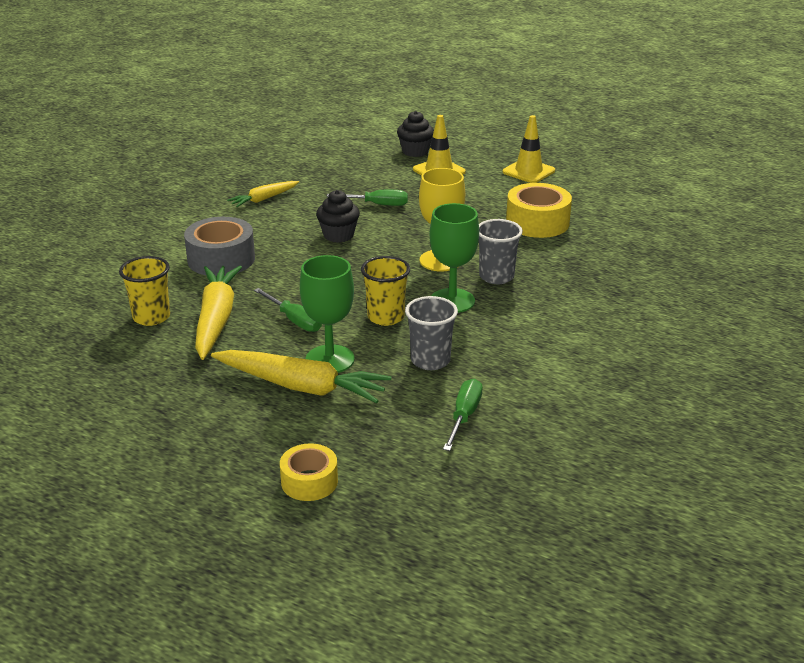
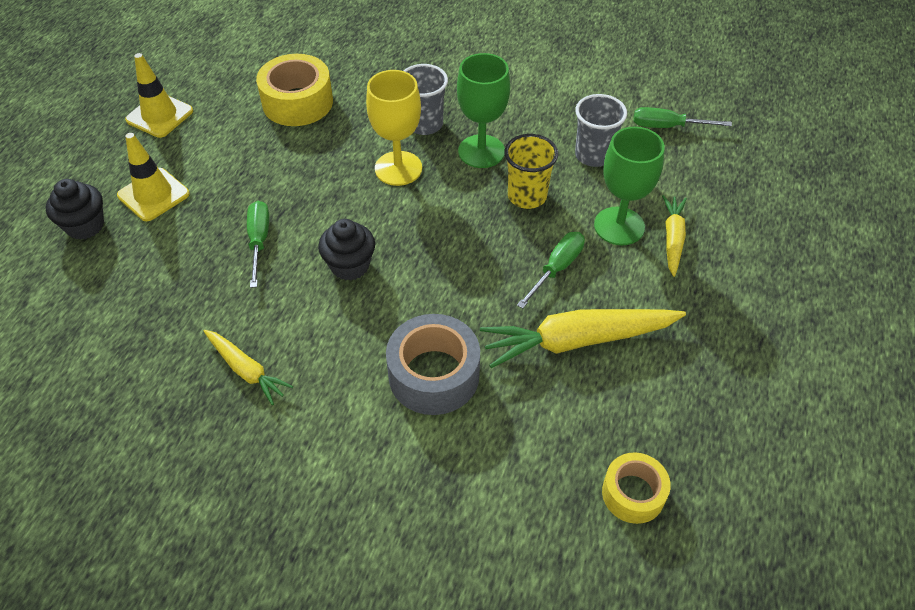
camera: 100 degrees left, 20 degrees up
yellow cup [119,256,170,326] -> none
yellow carrot [211,350,391,403] -> yellow carrot [662,195,687,277], size x0.56
yellow tape [280,443,338,501] -> yellow tape moved to [602,452,671,524]

